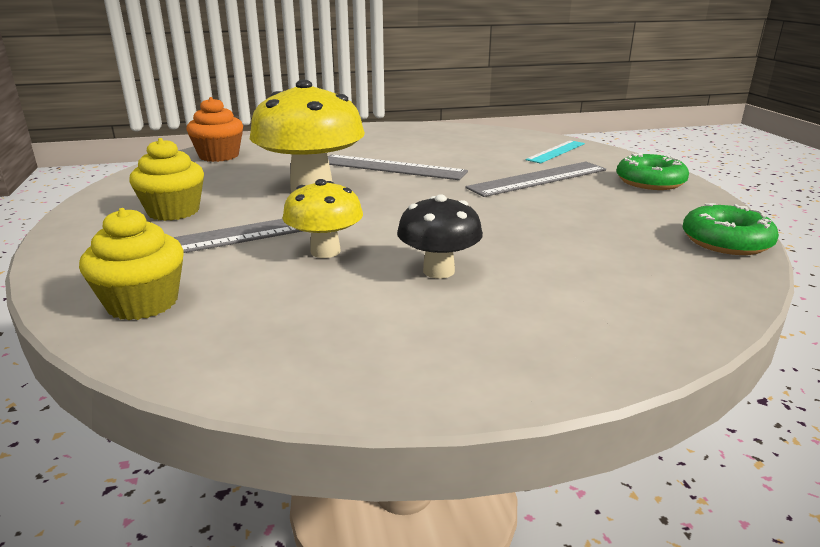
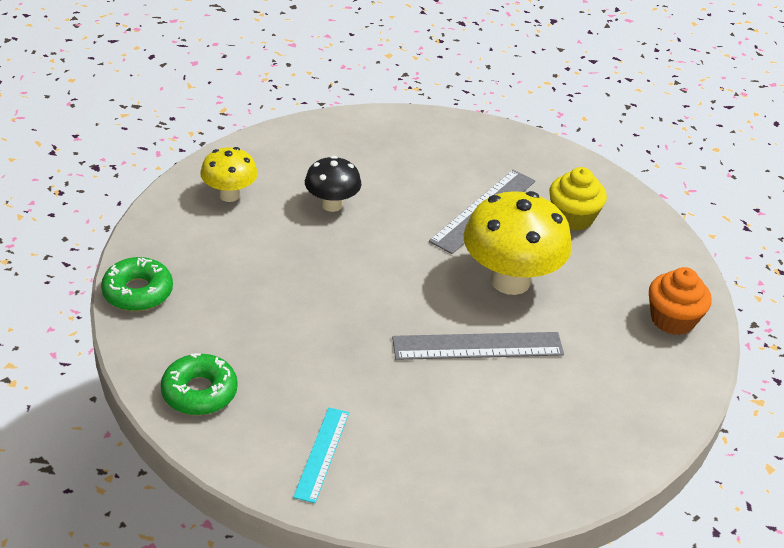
camera: 150 degrees right, 15 degrees up
yellow cupcake [79,208,184,320] -> none
yellow mushroom [282,179,363,258] -> yellow mushroom moved to [200,147,258,202]
grey ruler [465,162,606,197] -> none

